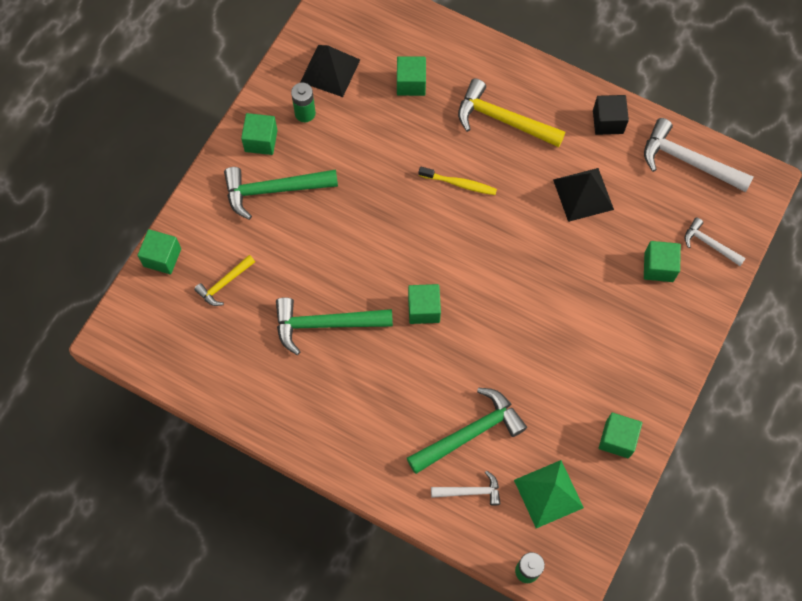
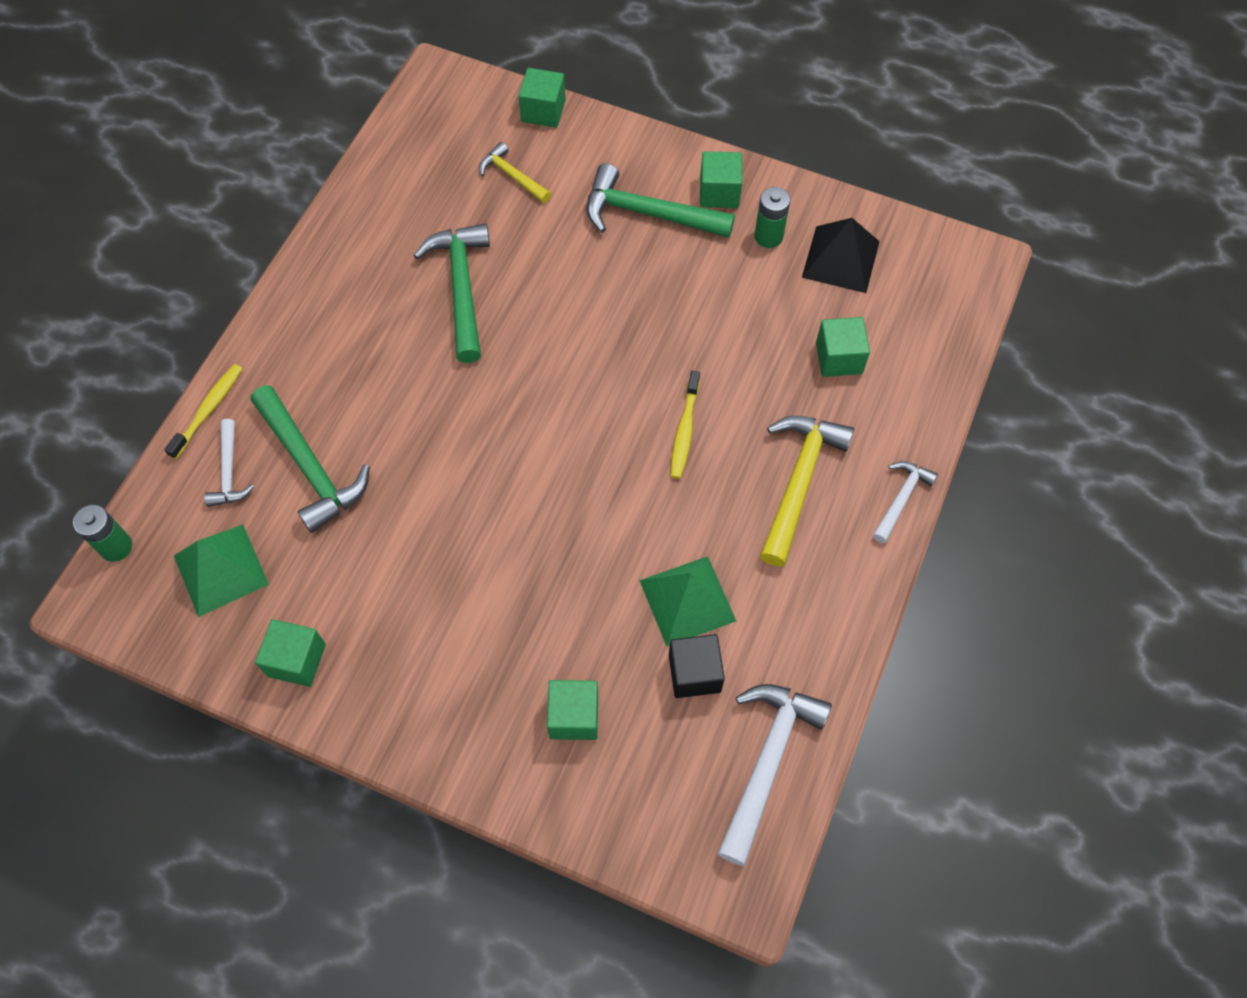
camera: 85 degrees right, 5 degrees down
green hammer [224,167,338,220] -> green hammer turned 60 degrees counterclockwise [586,163,735,238]
green cube [408,284,441,324] -> none
black pyramid [553,168,614,222] -> green pyramid [639,556,736,646]
black cube [593,95,629,135] -> black cube moved to [669,634,725,698]
white hammer [685,218,746,266] -> white hammer moved to [873,461,938,543]
none -> yellow toothbrush [164,364,242,459]

